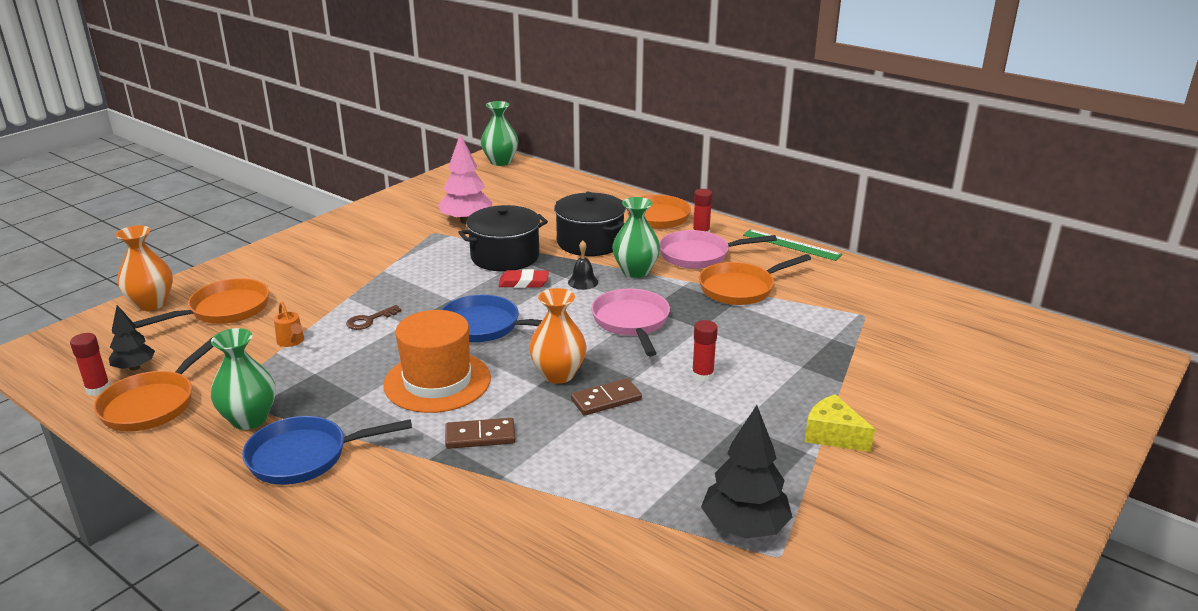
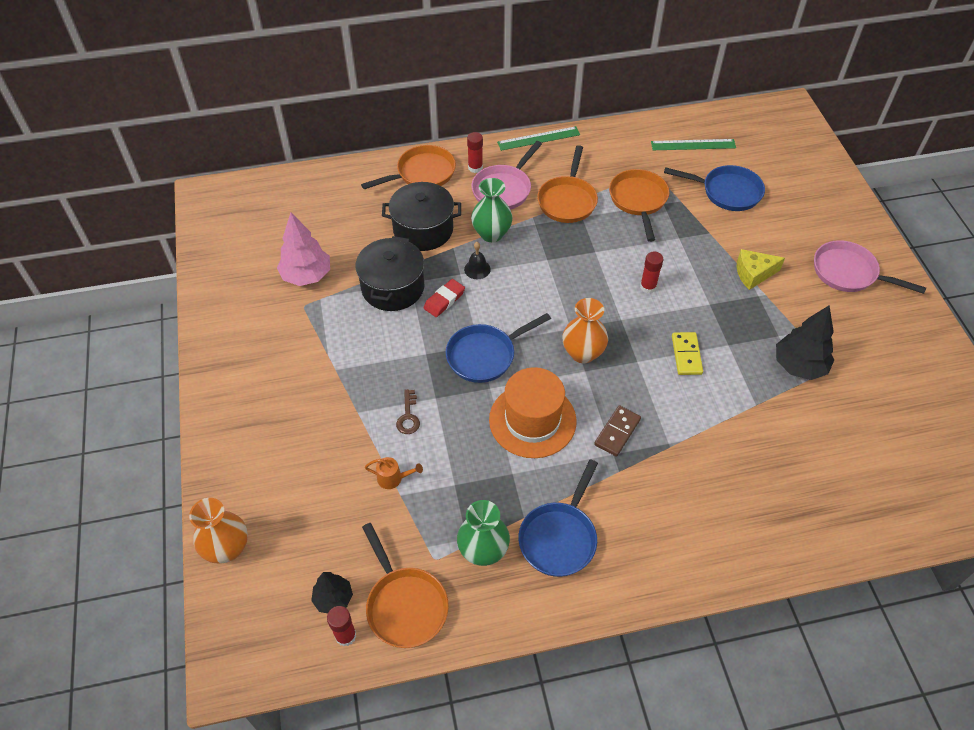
camera: 50 degrees left, 25 degrees up
orange pan [133,278,269,328] -> orange pan moved to [609,169,669,242]
green vase [481,101,518,166] -> none
brown domino [571,378,642,416] -> none
pink pan [591,288,670,356] -> pink pan moved to [814,240,926,294]
none -> green ruler [651,139,736,150]
none -> blue pan [664,165,765,211]
none -> yellow domino [672,332,703,375]

